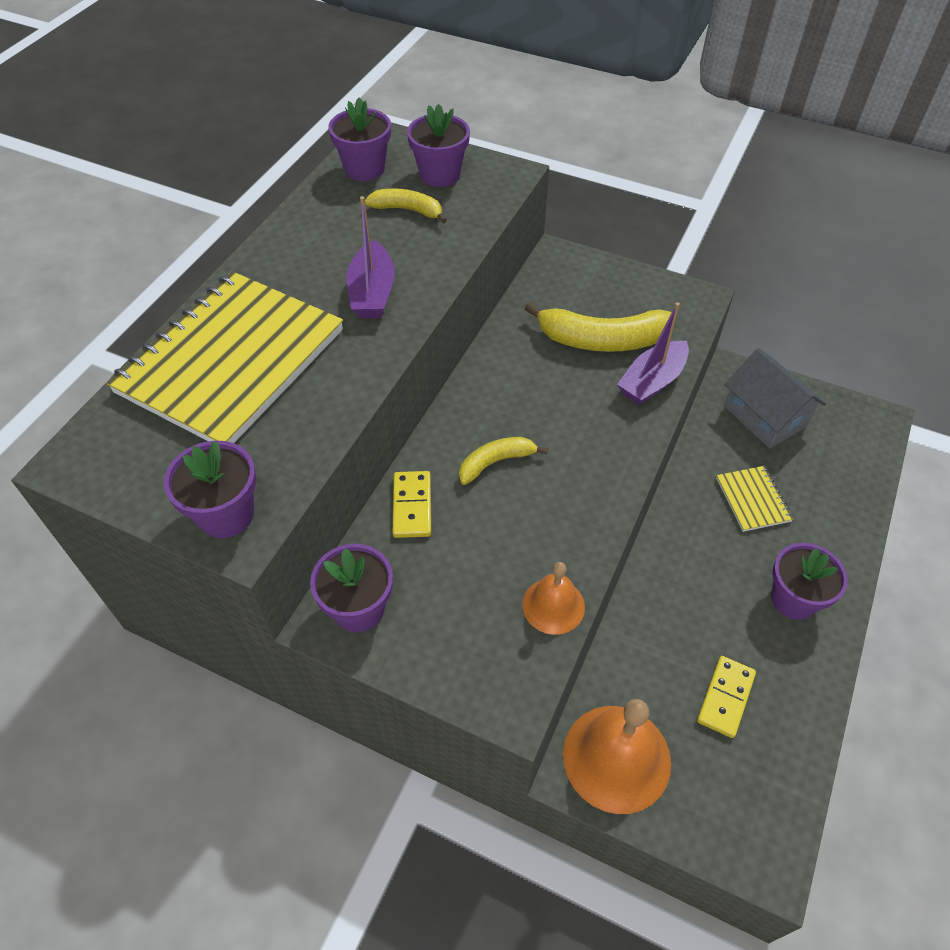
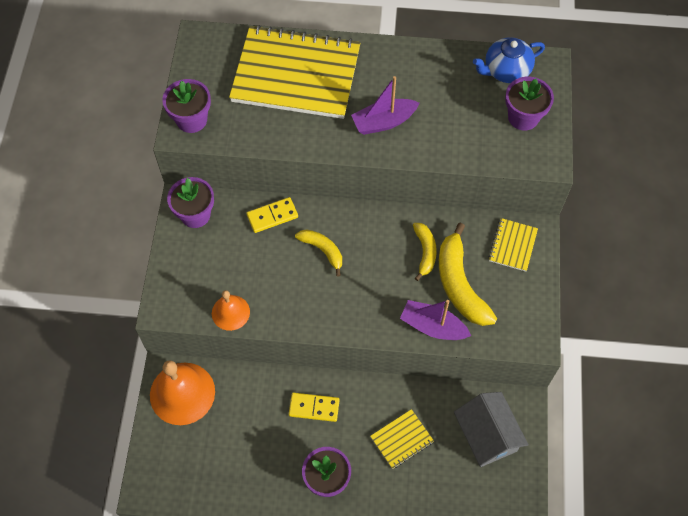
camera: 70 degrees right, 10 degrees up
purple flower pot [328,97,391,181] -> blue teapot [473,37,545,83]
yellow banana [365,188,447,224] -> yellow banana moved to [413,223,437,281]
yellow domino [697,656,756,738] -> yellow domino moved to [289,393,340,422]
grey house [724,348,826,448] -> grey house turned 60 degrees counterclockwise [454,392,528,467]
none -> yellow notebook [488,218,538,272]

